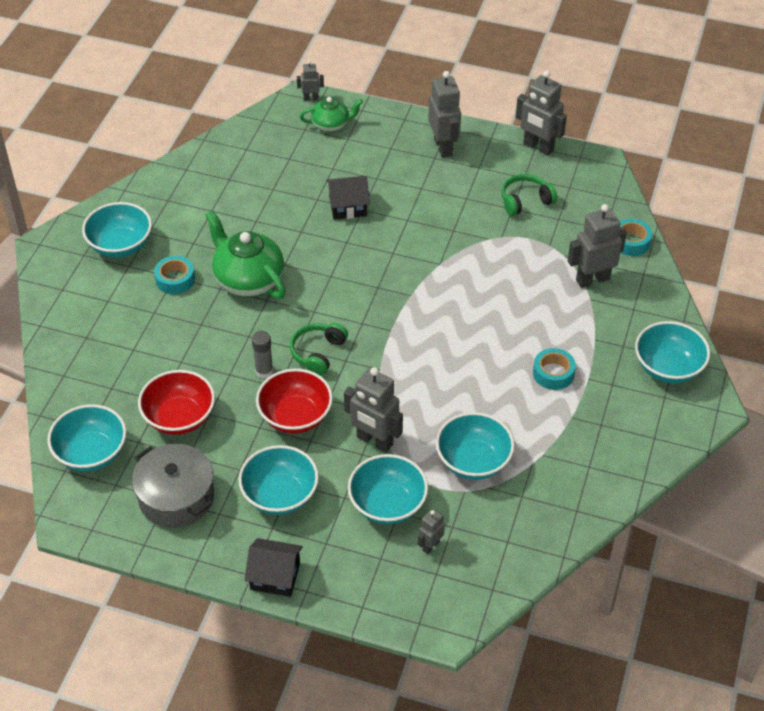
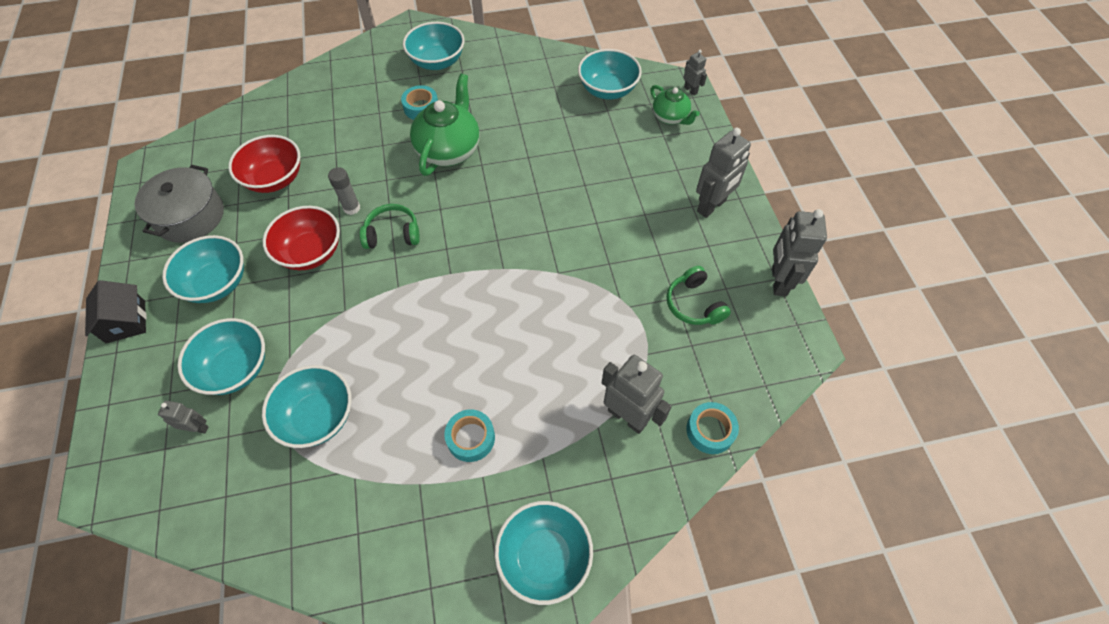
camera: 60 degrees right, 10 degrees up
turquoise bowl [47,404,126,472] -> turquoise bowl moved to [578,49,642,99]
black house [326,176,370,220] -> none
grey robot [344,367,403,453] -> none
green headphones [501,174,557,216] -> green headphones turned 150 degrees counterclockwise [667,266,731,325]

